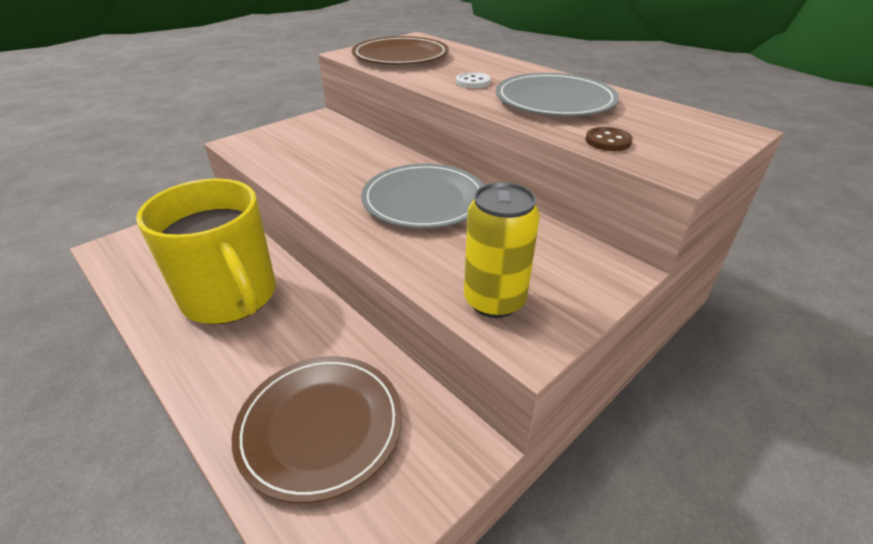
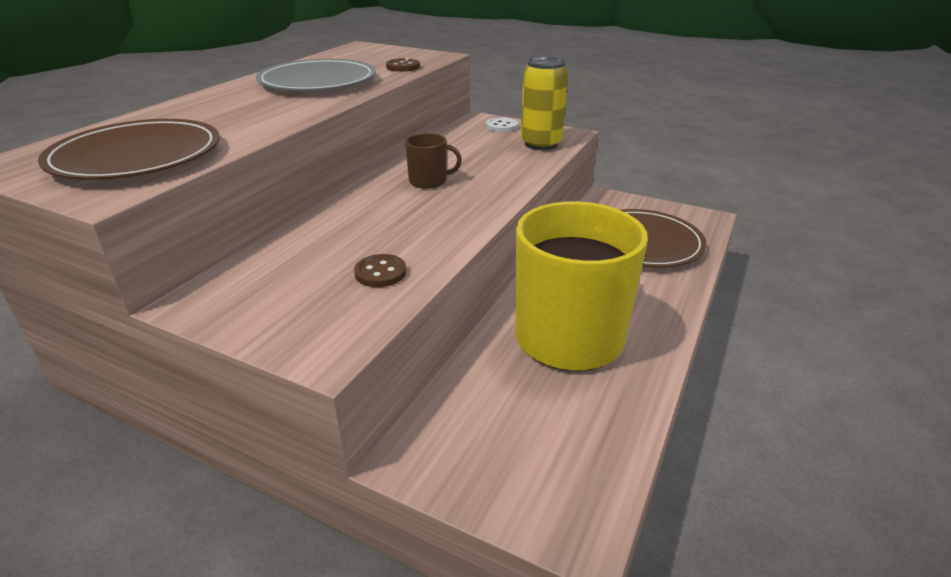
camera: 110 degrees left, 5 degrees down
grey plate [361,164,484,229] -> brown mug [405,133,462,188]
white button [456,72,491,88] -> white button moved to [486,118,518,132]
none -> brown button [354,254,406,287]

